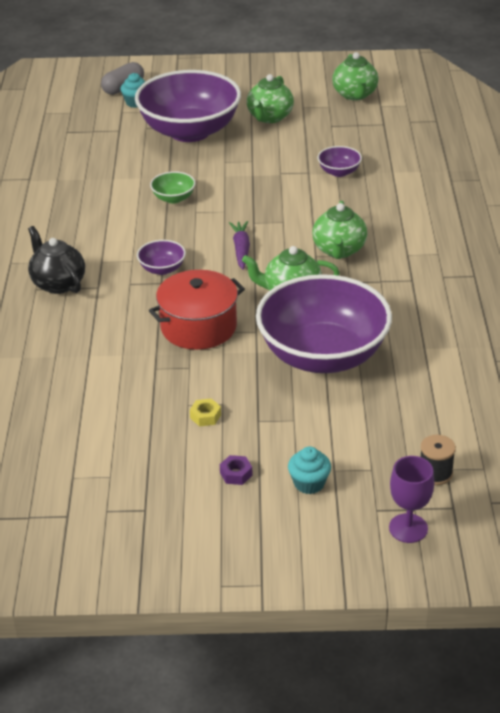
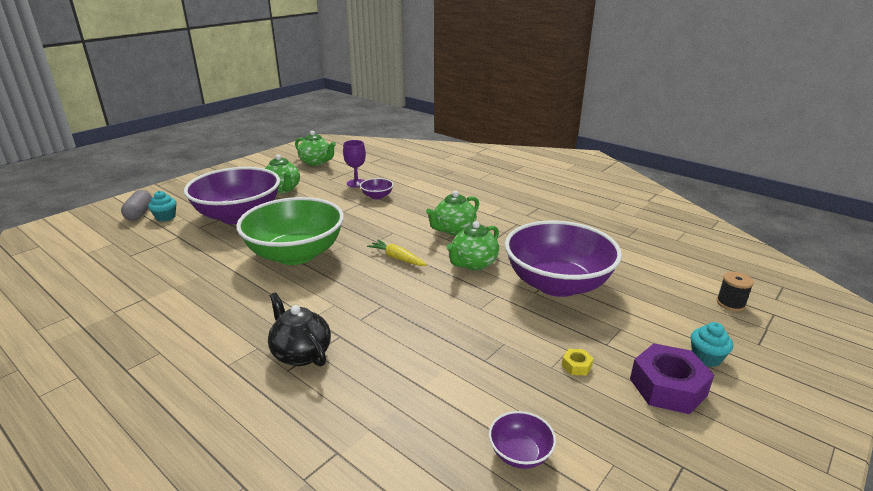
camera: 50 degrees left, 10 degrees down
black teapot [28,226,85,294] -> black teapot turned 45 degrees clockwise [268,292,331,366]
purple bowl [137,240,186,275] -> purple bowl moved to [489,411,556,469]
red pot [149,270,245,350] -> none
green bowl [150,171,196,203] -> green bowl [236,197,344,265], size x2.50
purple nut [220,455,253,485] -> purple nut [630,343,714,414], size x2.30
purple carrot [229,221,250,270] -> yellow carrot [367,240,427,266]
green teapot [312,201,367,259] -> green teapot turned 90 degrees clockwise [426,191,479,235]
purple goblet [389,456,434,543] -> purple goblet moved to [343,140,366,188]

